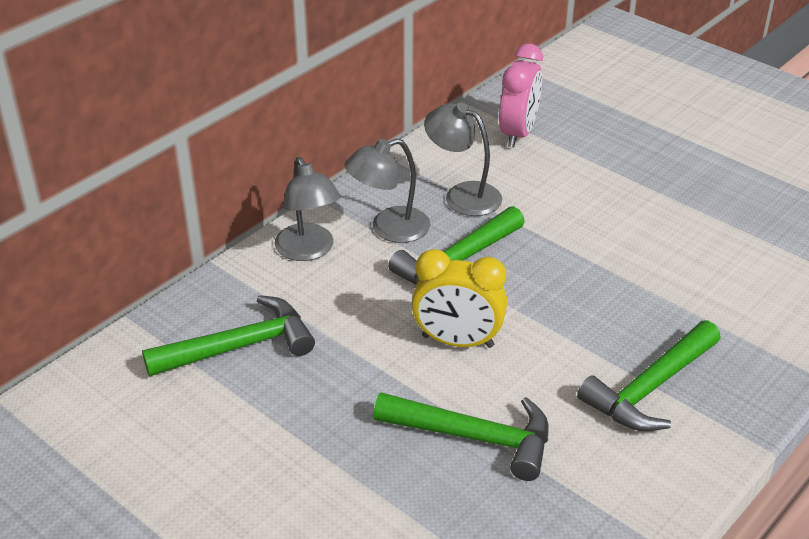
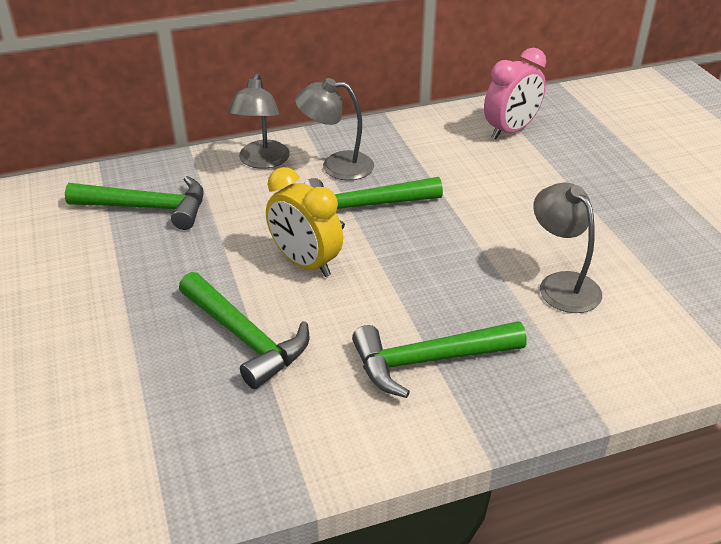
camera: 30 degrees right, 0 degrees up
grey lamp [424,103,502,216] -> grey lamp moved to [533,183,602,313]

